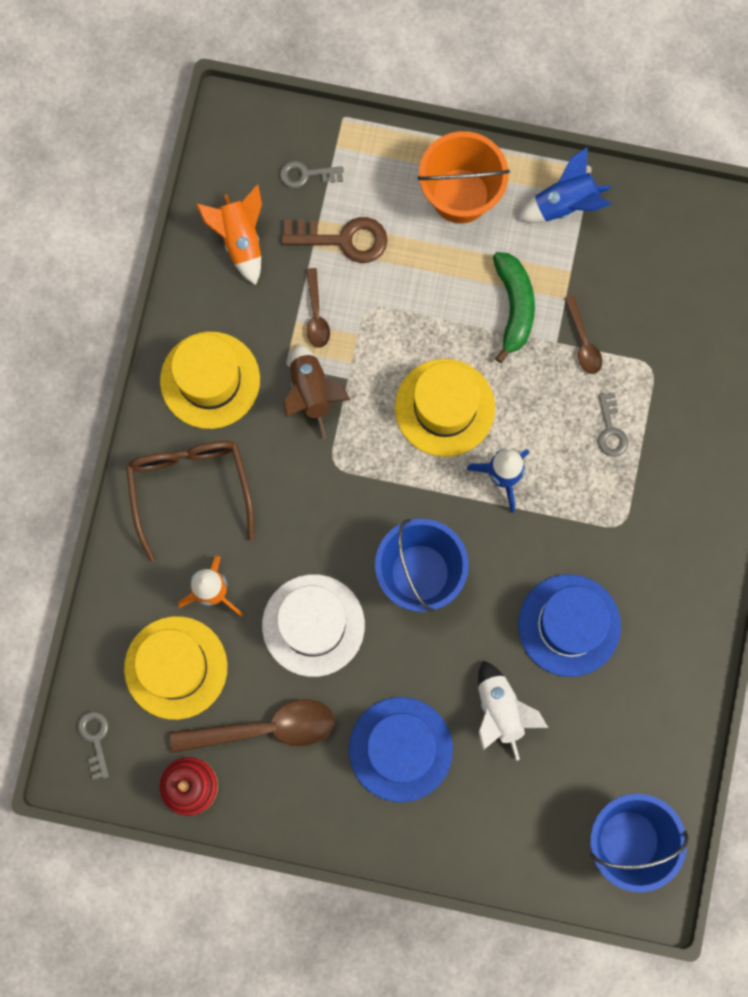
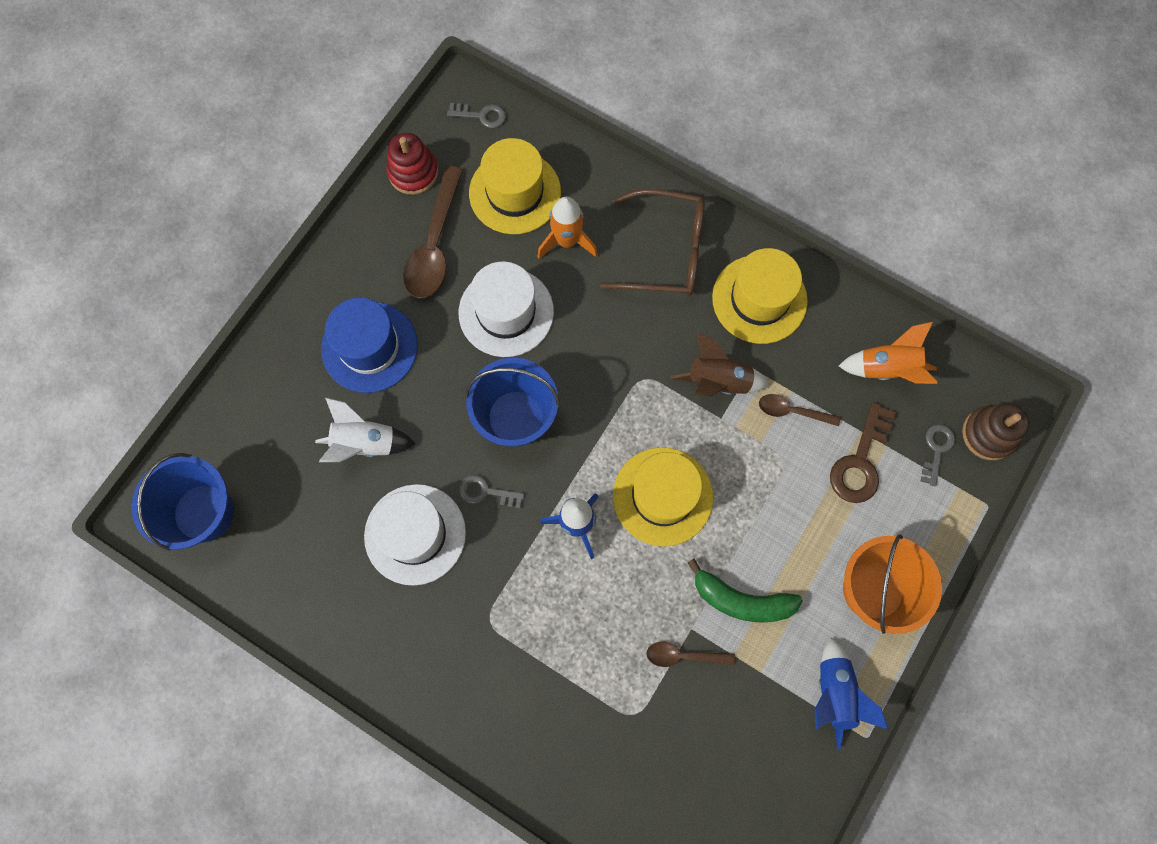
camera: 110 degrees right, 5 degrees down
blue hat [518,574,621,677] -> white hat [364,484,466,586]
grey key [598,392,628,457] -> grey key moved to [459,474,524,509]
none -> brown stacking toy [962,404,1029,460]

